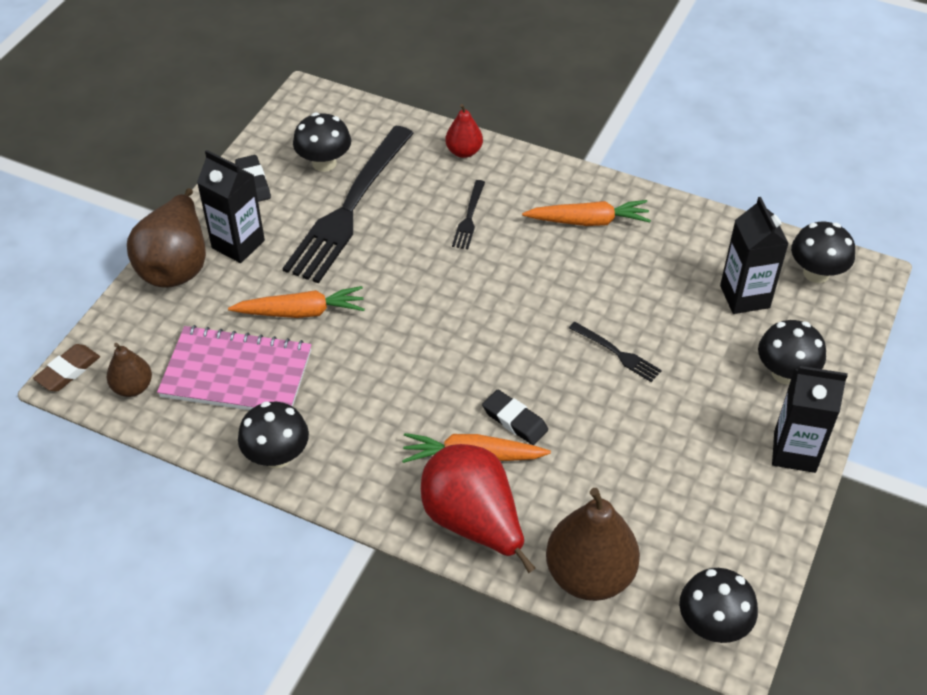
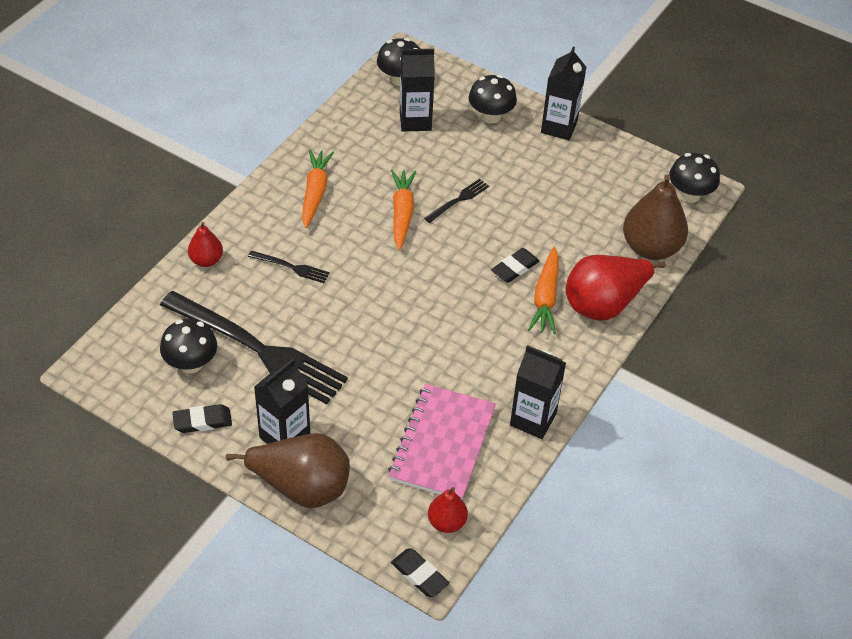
camera: 85 degrees left, 0 degrees up
brown eraser [33,344,100,392] -> black eraser [391,549,449,597]
brown pear [106,343,152,397] -> red pear [428,487,468,533]
orange carrot [228,286,365,318] -> orange carrot moved to [391,170,417,250]
black mushroom [238,401,309,468] -> black carton [510,345,566,439]

